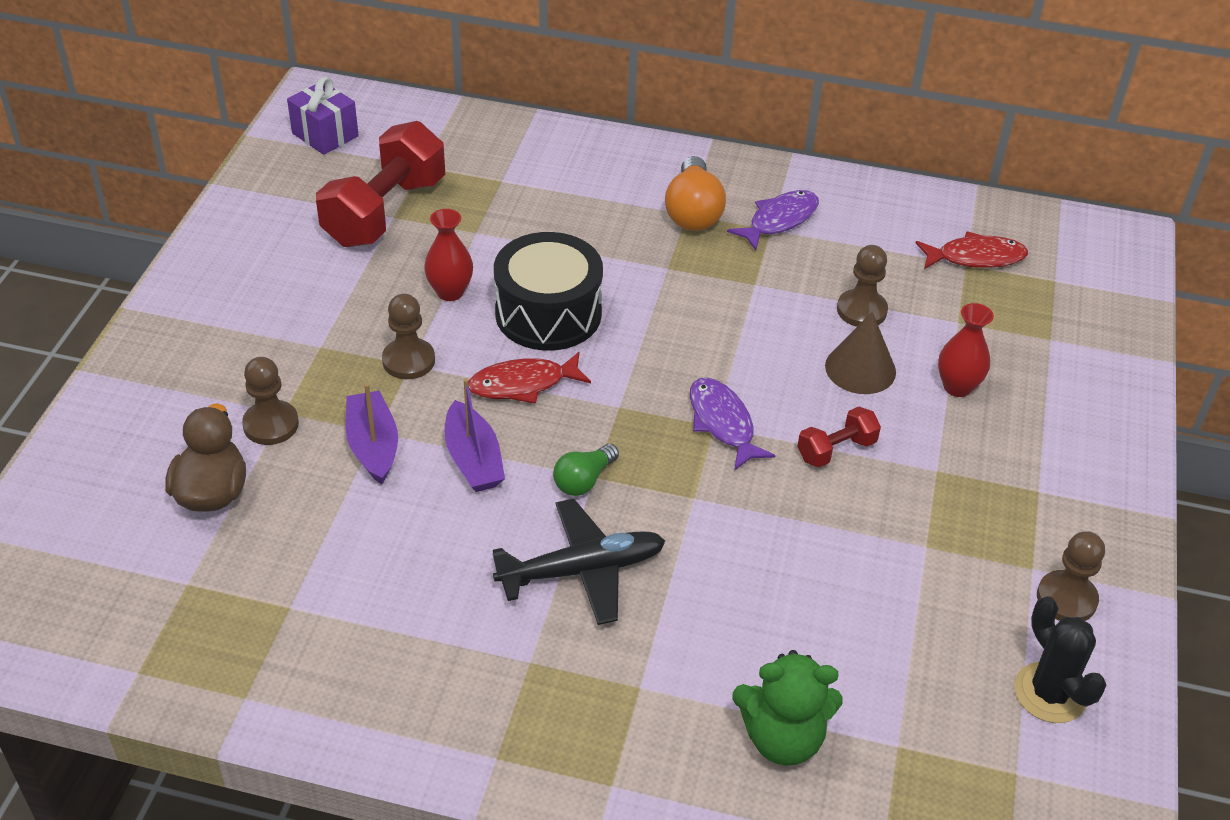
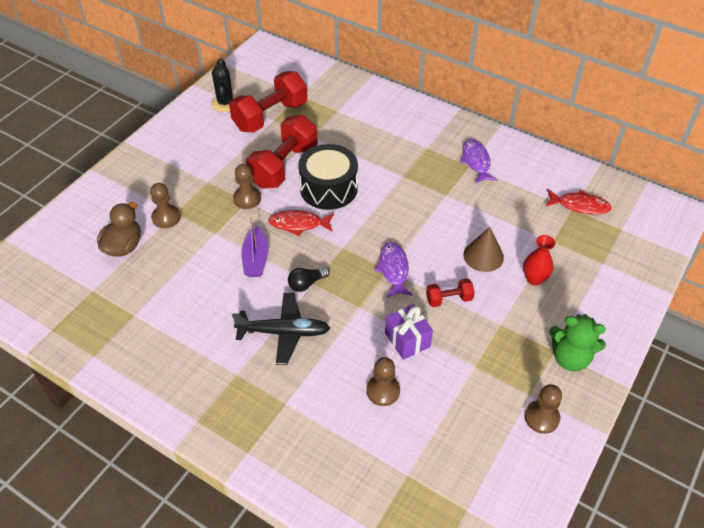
camera: 20 degrees right, 5 degrees up
purple gift [287,77,359,155] -> purple gift moved to [385,304,433,360]
purple boat [346,383,398,484] -> none
red vase [424,209,473,301] -> red dumbbell [246,115,318,189]
green light bulb [553,444,619,496] -> black light bulb [288,267,330,292]
orange light bulb [665,156,726,231] -> none
purple fish [727,190,819,251] -> purple fish turned 75 degrees counterclockwise [460,139,497,184]
green teddy bear [732,650,843,766] -> green teddy bear moved to [549,314,606,371]
brown pawn [837,245,888,327] -> brown pawn moved to [366,357,400,406]
black cactus [1014,596,1106,723] -> black cactus moved to [211,59,237,112]

